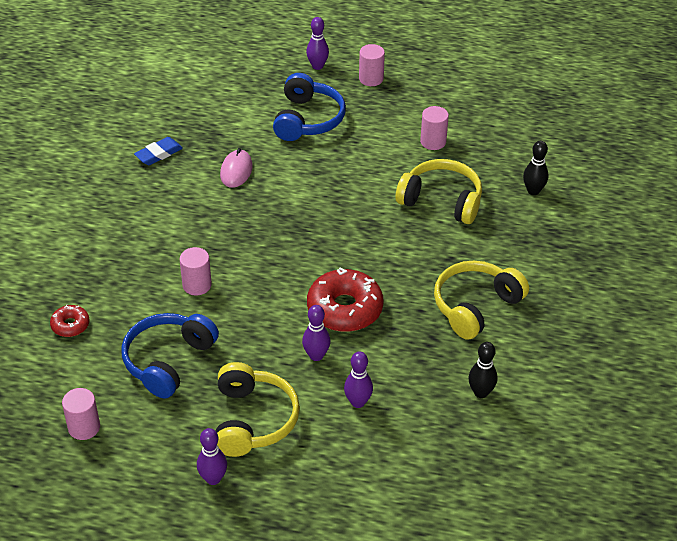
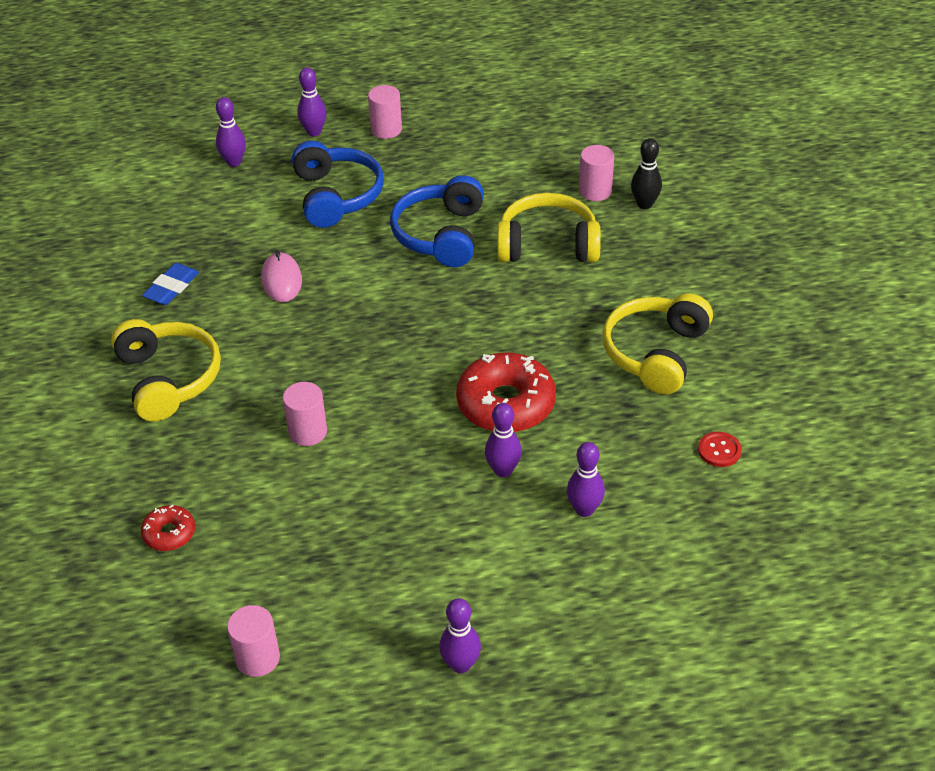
camera: 20 degrees left, 0 degrees up
blue headphones [121,313,219,399] -> blue headphones moved to [390,175,484,267]
yellow headphones [216,362,300,457] -> yellow headphones moved to [111,319,221,421]
pink cylinder [420,106,449,150] -> pink cylinder moved to [579,145,614,201]
black bowling pin [468,342,497,398] -> red button [698,432,742,467]
none -> purple bowling pin [216,97,246,167]

